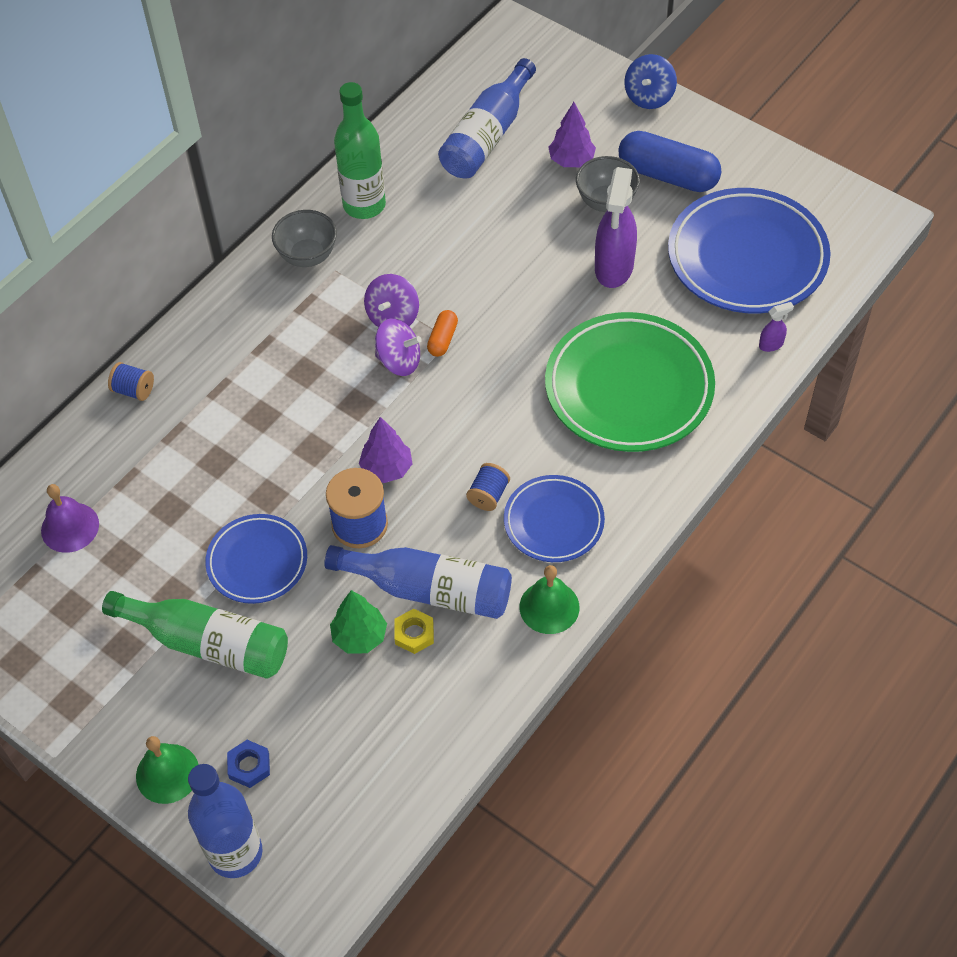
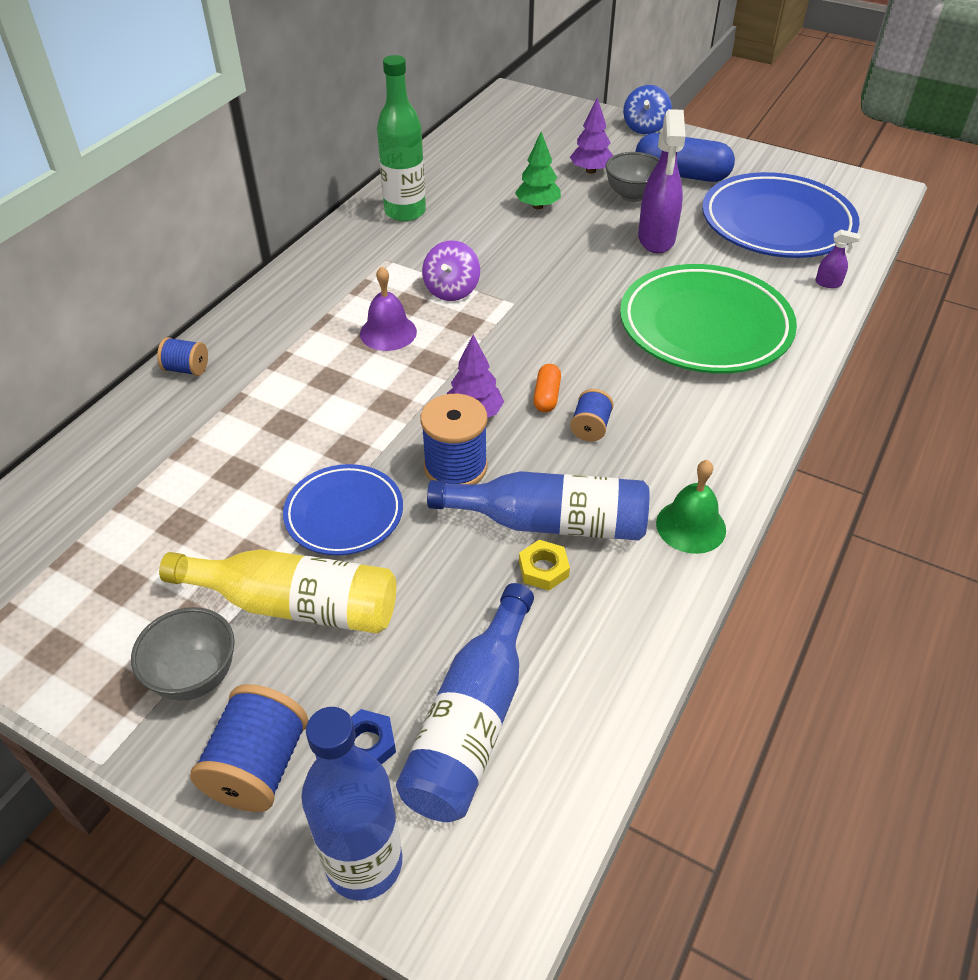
camera: 10 degrees left, 10 degrees down
purple bell [41,484,99,553] -> purple bell moved to [360,266,417,351]
green bottle [102,591,288,679] -> yellow bottle [159,549,396,634]
green bell [136,736,199,804] -> blue spool [190,684,308,812]
grey bowl [272,210,337,267] -> grey bowl moved to [131,607,235,701]
green tree [330,590,387,654] -> green tree moved to [515,132,561,209]
purple spinning top [375,318,422,376] -> none
orange capsule [427,310,458,357] -> orange capsule moved to [533,364,561,412]
blue bottle [438,58,536,178] -> blue bottle moved to [396,583,534,822]
blue plate [504,475,605,562] -> none
purple spray bottle [759,302,794,352] -> purple spray bottle turned 45 degrees clockwise [815,230,860,288]

